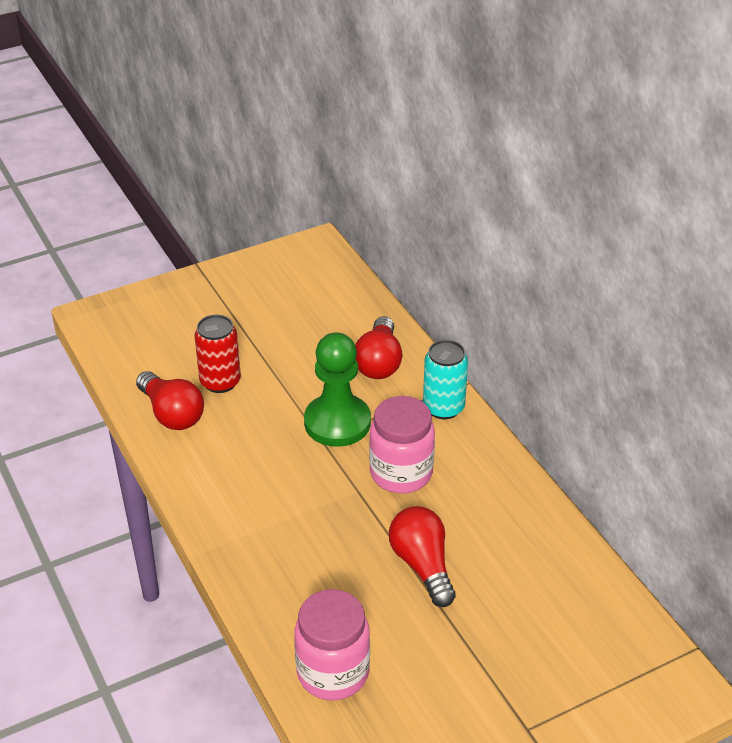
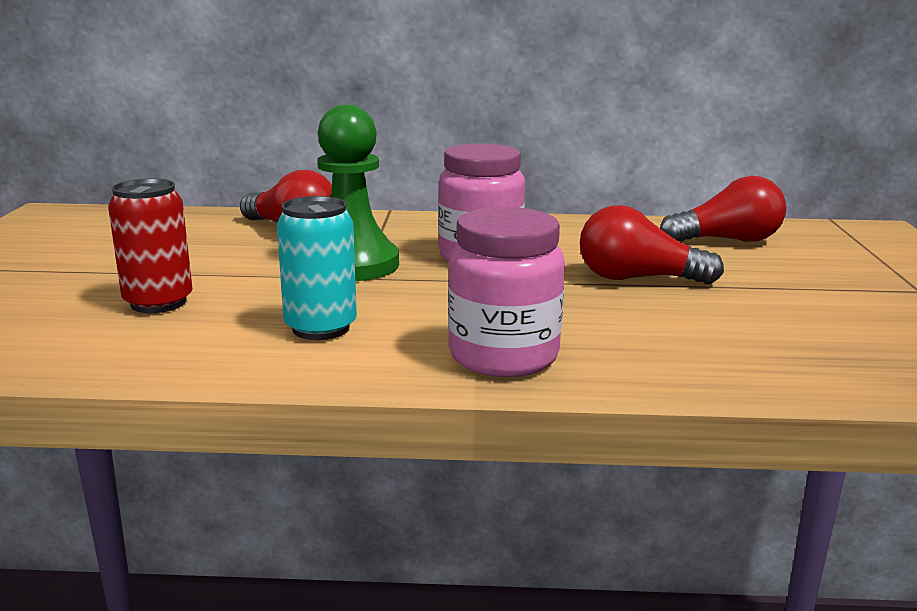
camera: 60 degrees left, 20 degrees down
red light bulb [136,371,204,430] -> red light bulb moved to [660,176,786,242]
pink jar [295,589,370,700] -> pink jar moved to [448,207,565,377]
turquoise can [423,340,468,419] -> turquoise can moved to [277,196,357,340]

